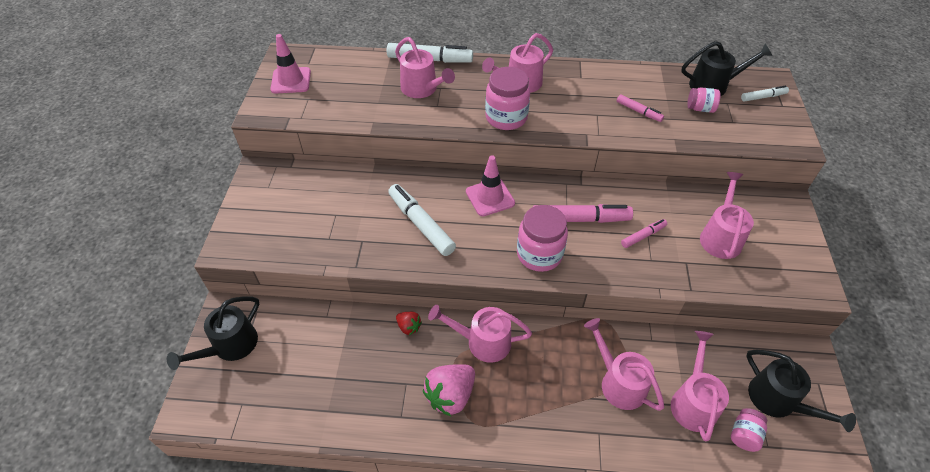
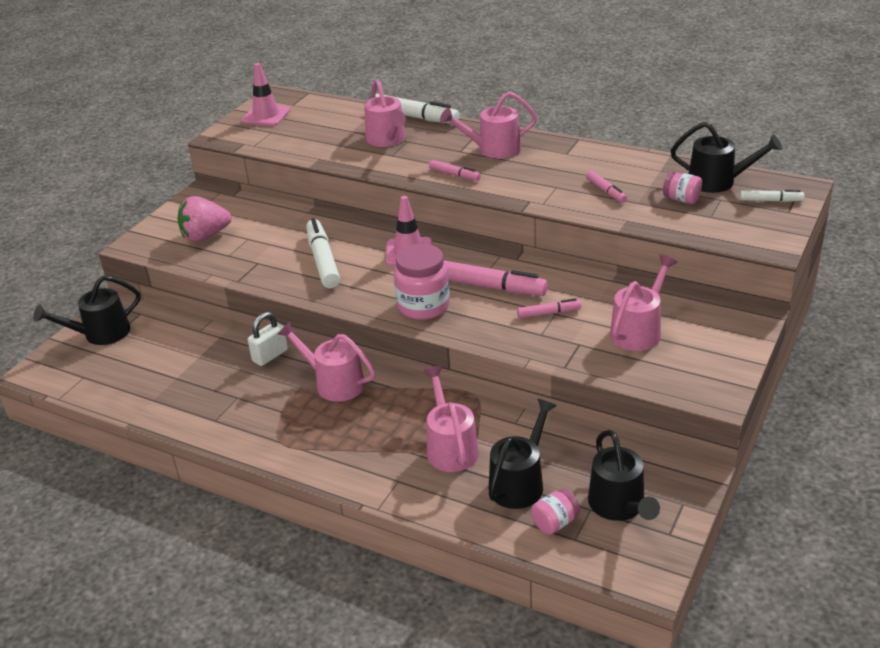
camera: 25 degrees right, 15 degrees down
red strawberry [396,312,422,335] -> white padlock [248,312,288,366]
pink strawberry [423,364,475,417] -> pink strawberry moved to [178,196,231,242]
pink jar [485,67,530,130] -> pink marker [429,160,481,181]
pink watering can [671,331,729,441] -> black watering can [489,399,557,509]

